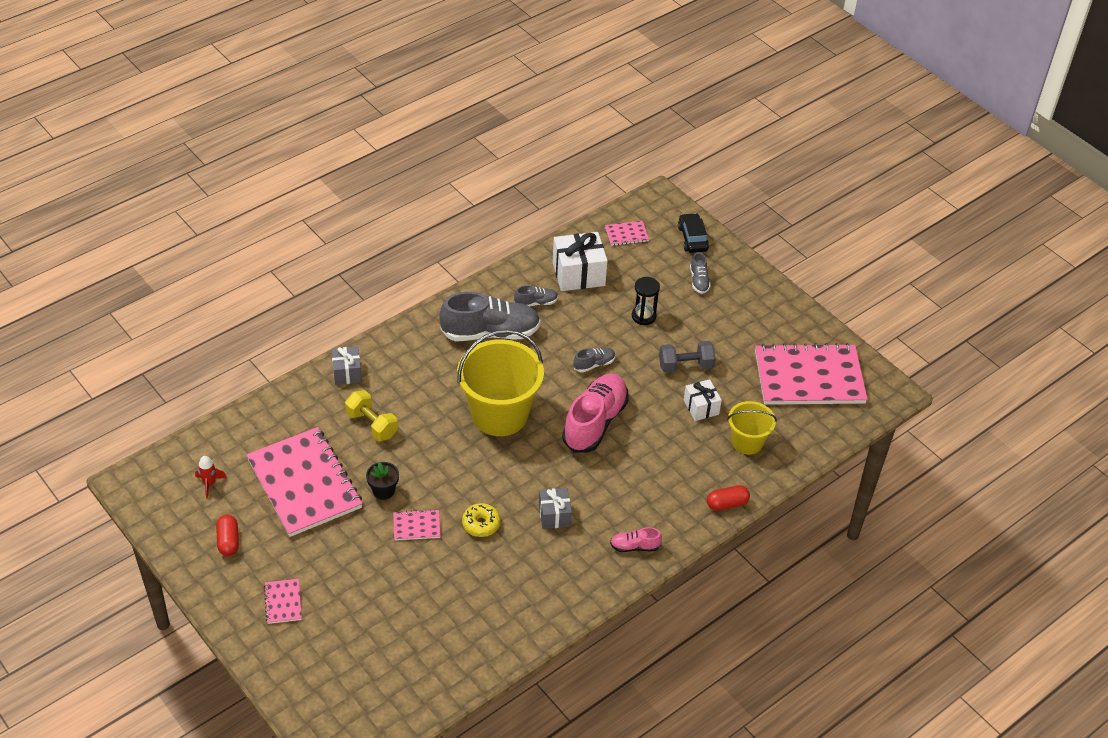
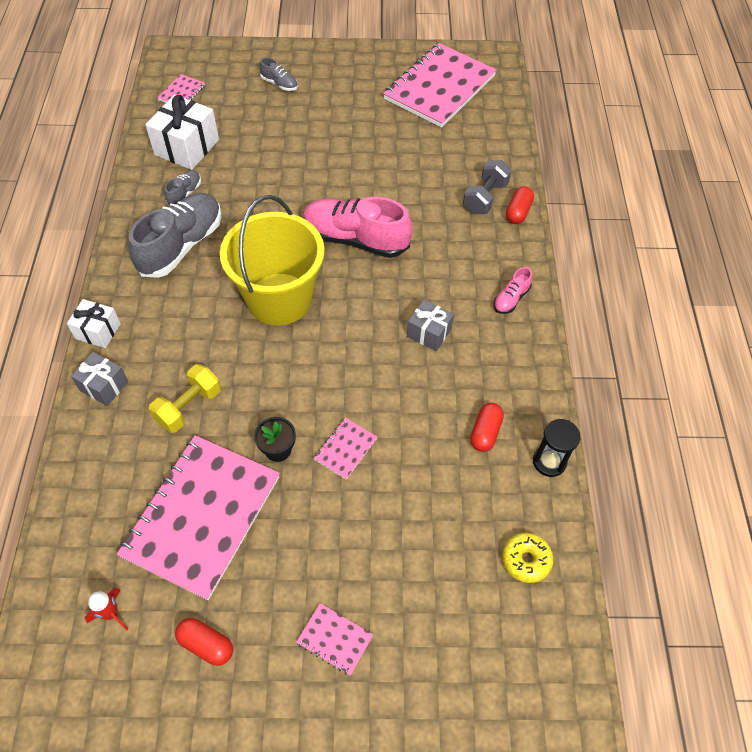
camera: 50 degrees left, 10 degrees up
pink notebook [246,427,363,537] -> pink notebook turned 75 degrees counterclockwise [117,435,280,600]
yellow dumbbell [345,390,398,441] -> yellow dumbbell turned 45 degrees counterclockwise [149,364,221,433]
yellow donut [462,503,501,537] -> yellow donut moved to [502,533,553,583]
pink shoe [562,373,629,452] -> pink shoe turned 45 degrees counterclockwise [303,197,412,258]
grey shoe [574,348,616,372] -> none
black hourglass [632,277,660,325] -> black hourglass moved to [533,419,580,477]
grey dumbbell [659,341,716,373] -> grey dumbbell moved to [463,160,512,214]
black car [678,213,709,253] -> none
white gift [684,379,722,421] -> white gift moved to [67,299,121,348]
yellow bucket [727,401,777,455] -> none
none -> red capsule [470,403,504,452]

